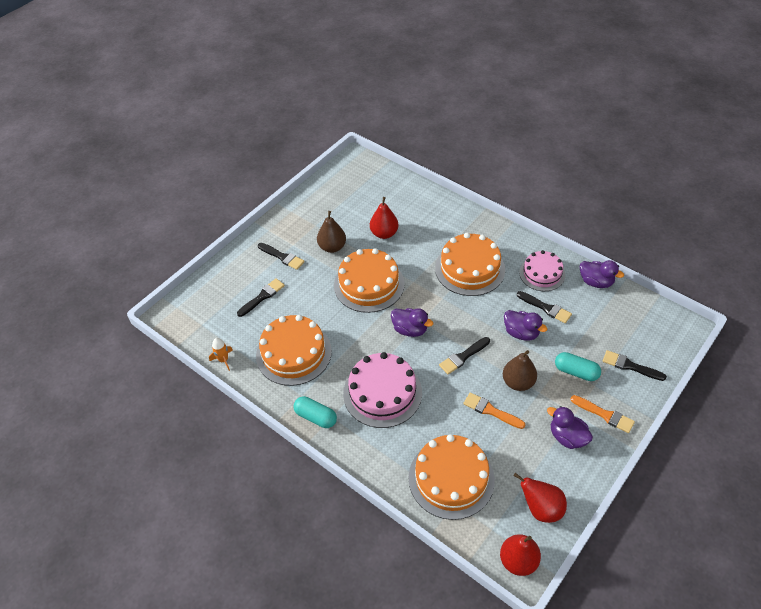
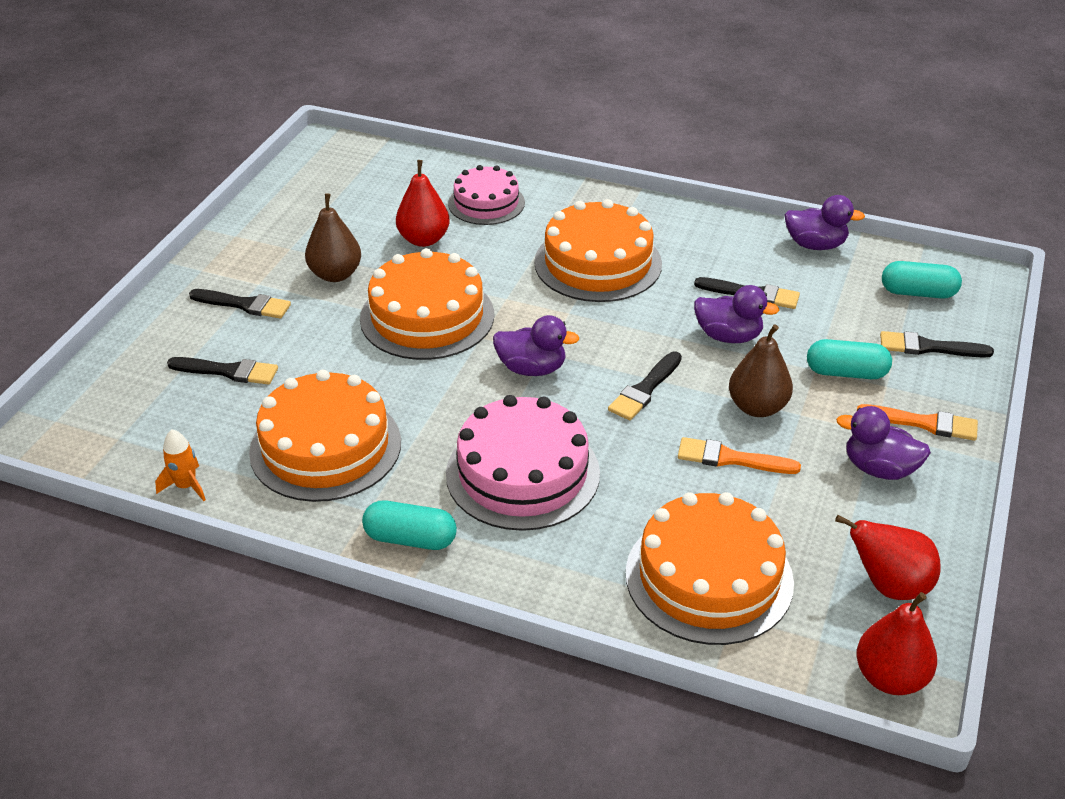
camera: 20 degrees left, 10 degrees down
black brush [237,278,285,317] -> black brush turned 75 degrees clockwise [167,357,278,385]
pink cake [519,250,565,291] -> pink cake moved to [448,165,525,225]
none -> turquoise capsule [882,261,962,299]

